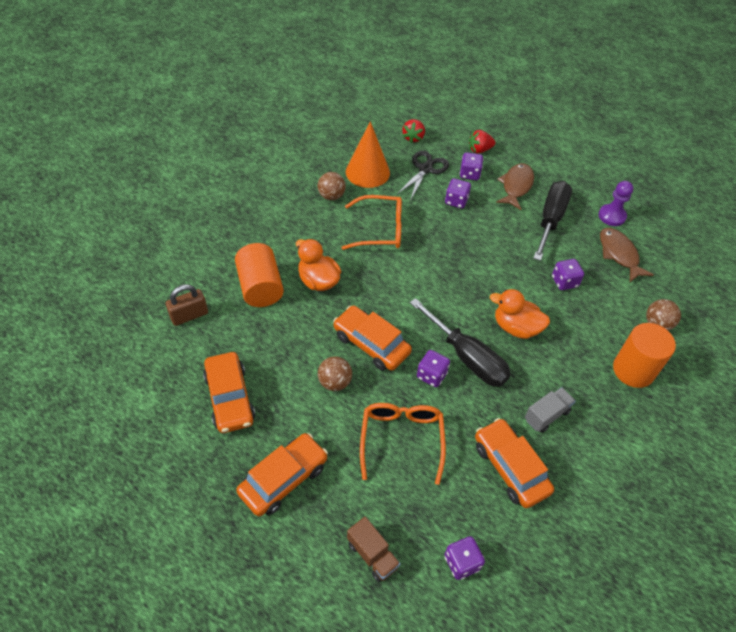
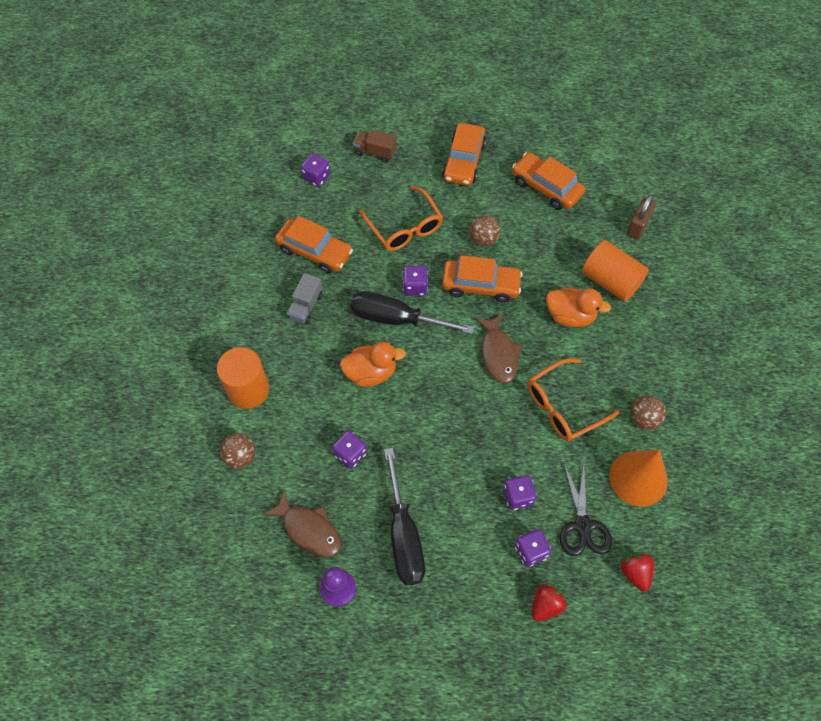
camera: 150 degrees right, 10 degrees up
brown fish [496,163,534,210] -> brown fish moved to [475,314,522,384]

